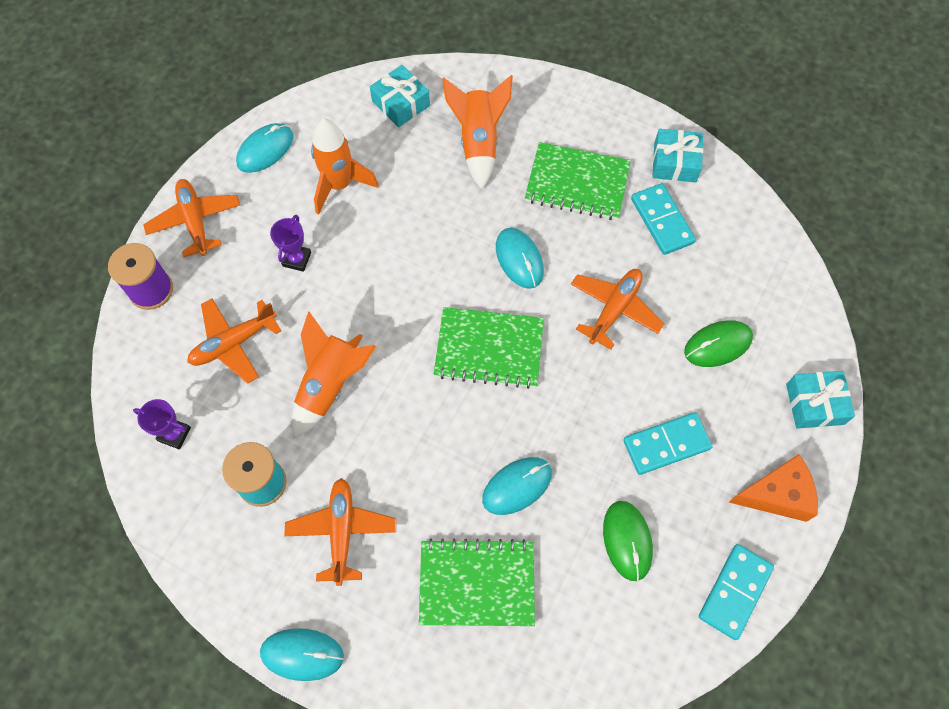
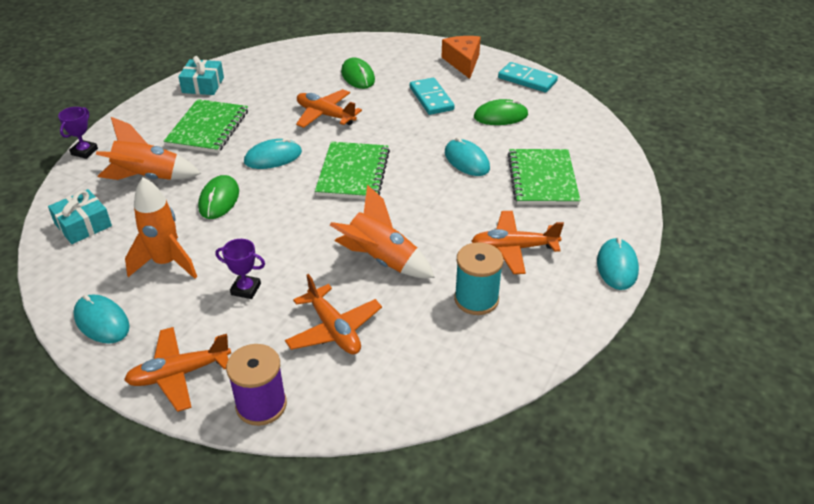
camera: 90 degrees left, 25 degrees down
purple trophy [133,399,191,449] -> purple trophy moved to [58,107,98,159]
turquoise domino [631,183,696,255] -> none
turquoise gift [786,371,855,429] -> none
none -> green mouse [198,175,239,219]

